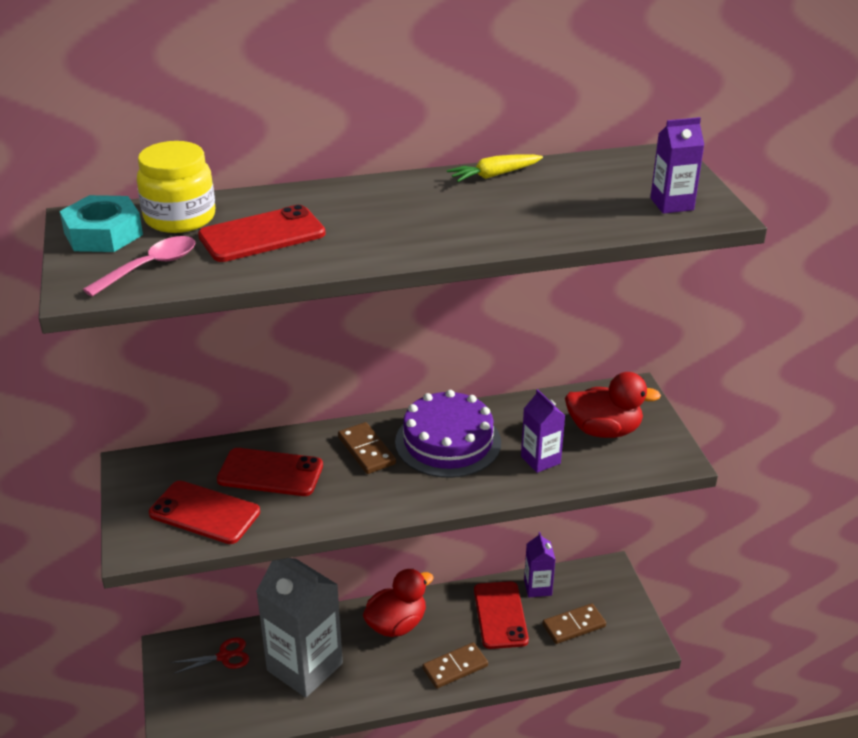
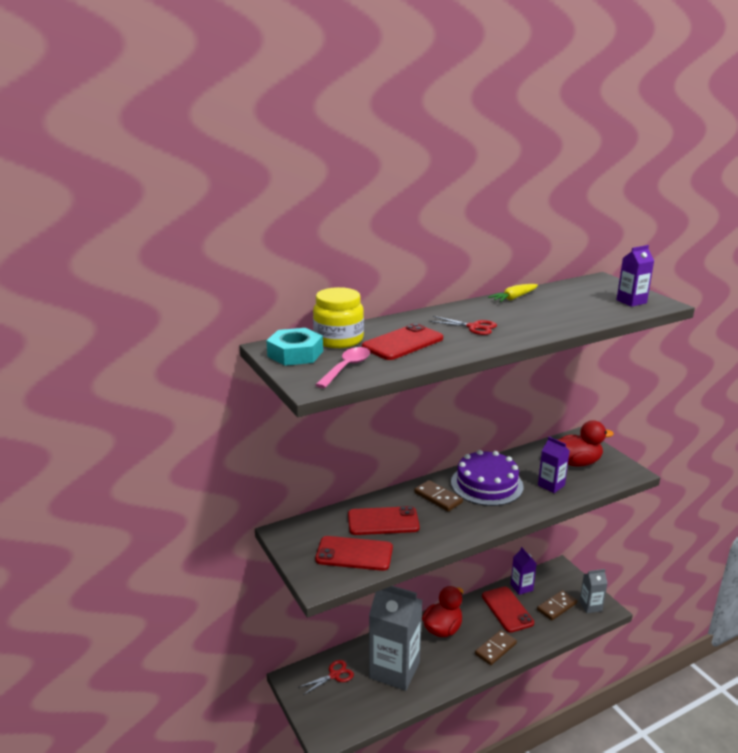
camera: 15 degrees left, 10 degrees down
none -> red scissors [429,316,497,335]
none -> grey carton [579,569,607,613]

